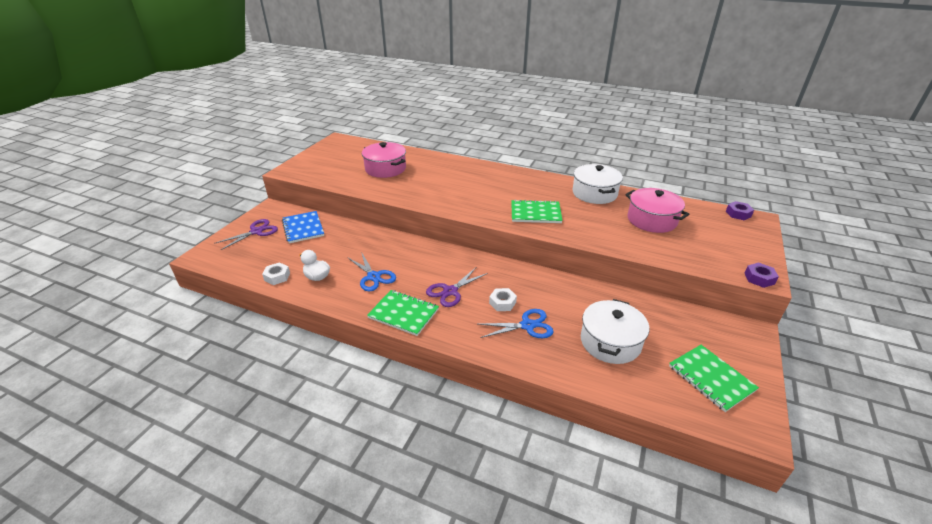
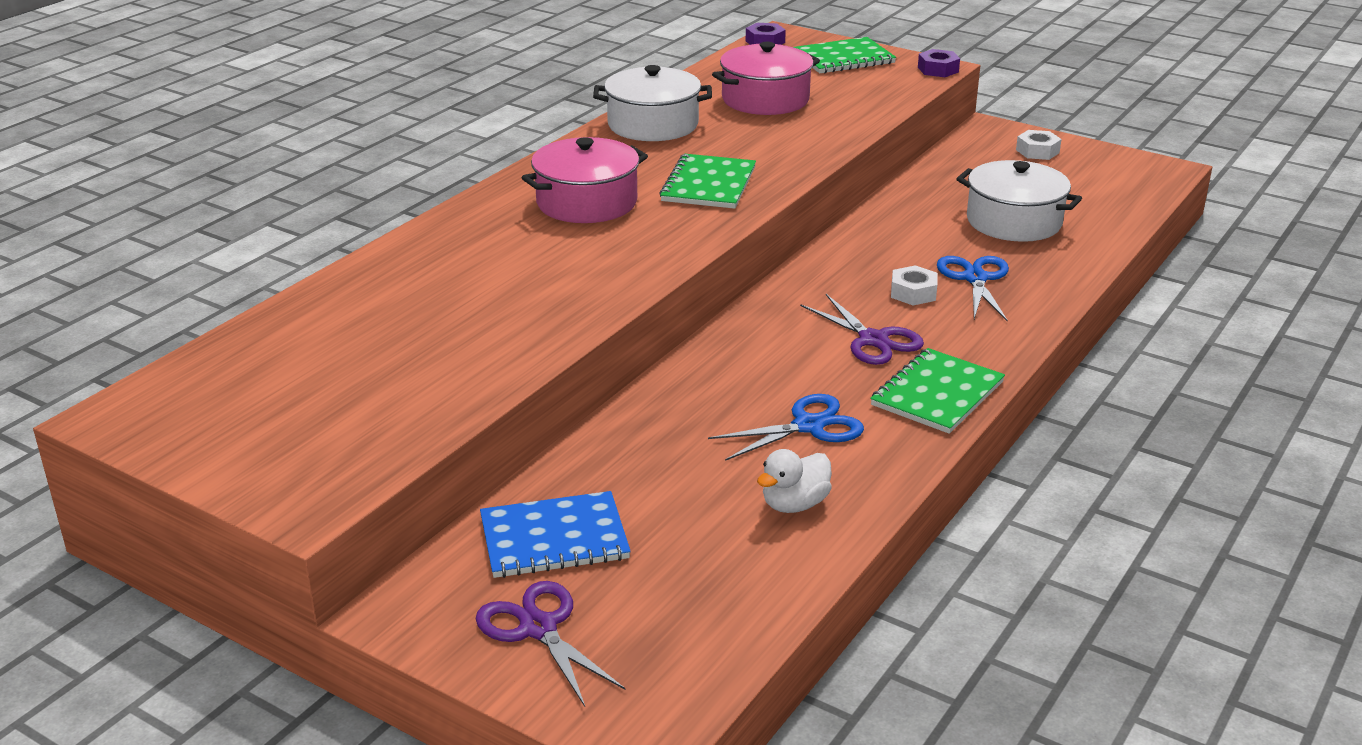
camera: 80 degrees left, 5 degrees down
white nut [262,262,290,285] -> white nut moved to [1016,130,1061,160]
pink pot [362,142,406,178] -> pink pot moved to [521,137,648,223]
green notebook [669,345,759,412] -> green notebook moved to [794,37,896,73]

